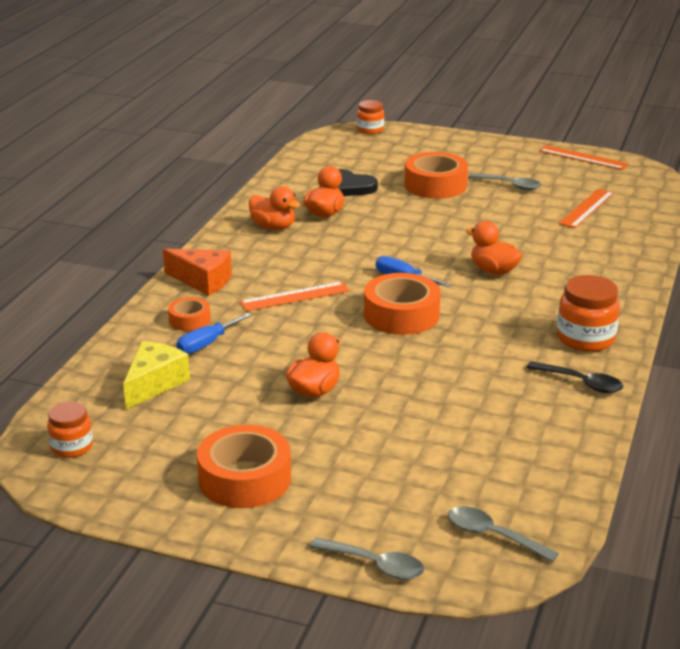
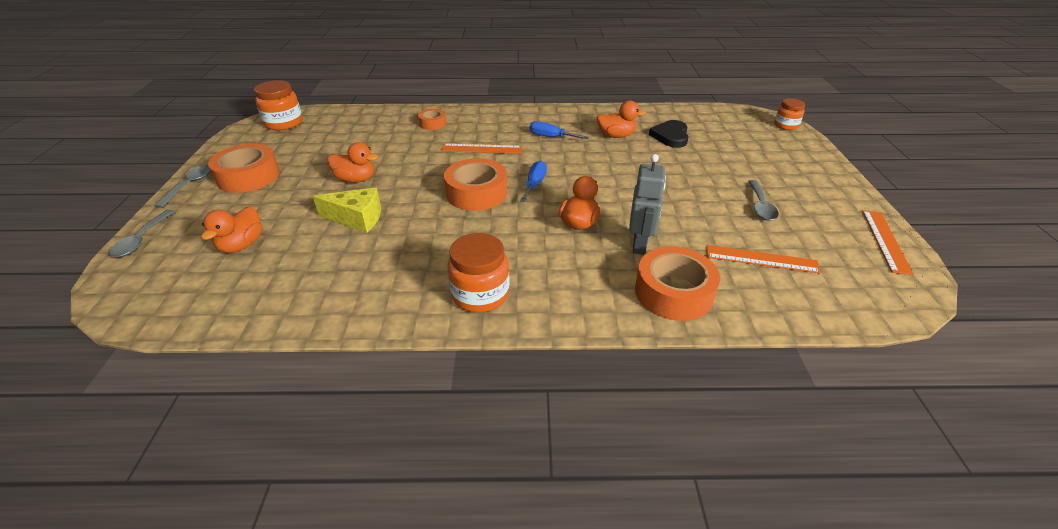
camera: 70 degrees right, 10 degrees up
orange jar [47,402,93,458] -> orange jar [254,80,303,130], size x1.58
yellow cheese [123,341,190,410] -> yellow cheese moved to [313,187,381,233]
orange cheese [163,249,232,296] -> none
blue screwdriver [176,313,251,354] -> blue screwdriver moved to [530,121,589,139]
orange ruler [240,282,350,311] -> orange ruler turned 45 degrees counterclockwise [441,144,522,154]
orange duck [249,186,301,230] -> orange duck moved to [201,206,262,253]
orange tape [404,152,468,199] -> orange tape moved to [635,247,720,321]
grey spoon [448,506,559,562] -> grey spoon moved to [154,165,211,208]
black spoon [527,361,623,393] -> none
none -> grey robot [629,154,666,255]

